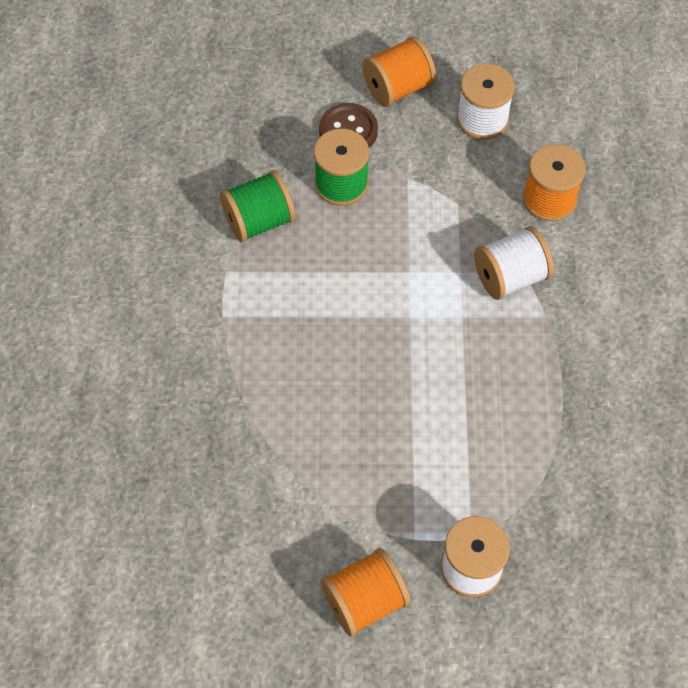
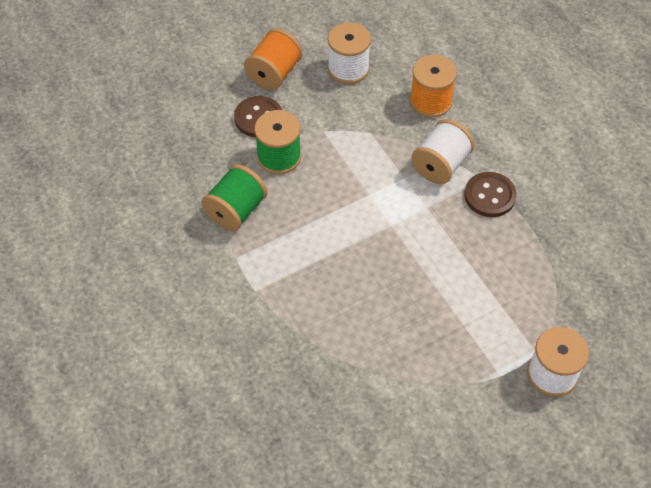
camera: 30 degrees left, 5 degrees down
orange spool [321,548,411,637] -> none
none -> brown button [465,172,517,217]

